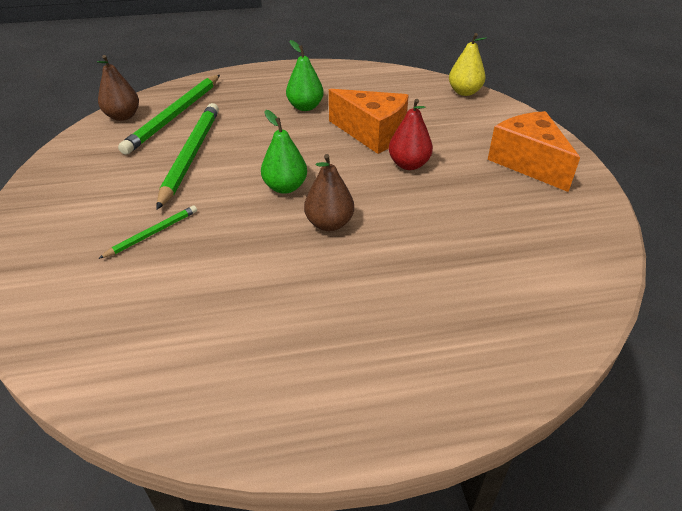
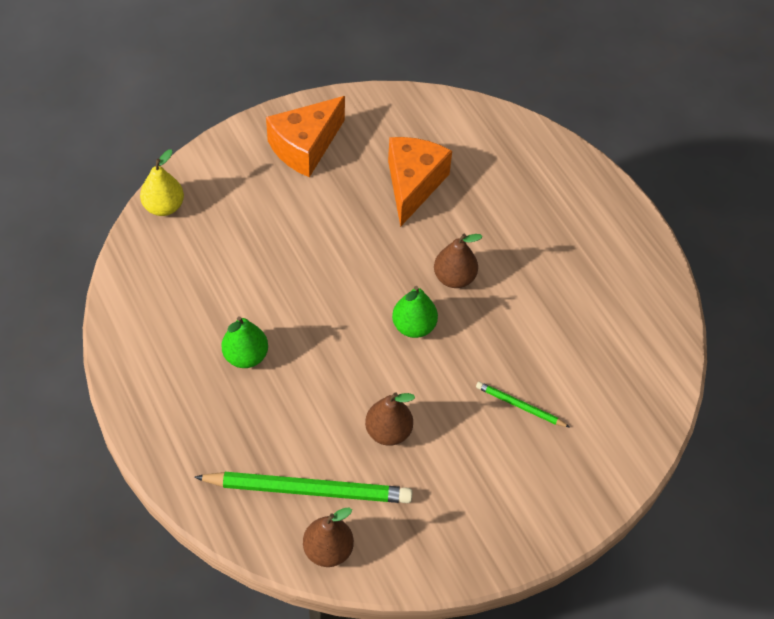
camera: 110 degrees left, 15 degrees up
green pencil [156,103,219,210] -> brown pear [365,392,415,446]
orange cheese [329,89,409,154] -> orange cheese moved to [388,137,452,227]
red pear [389,99,433,170] -> none

